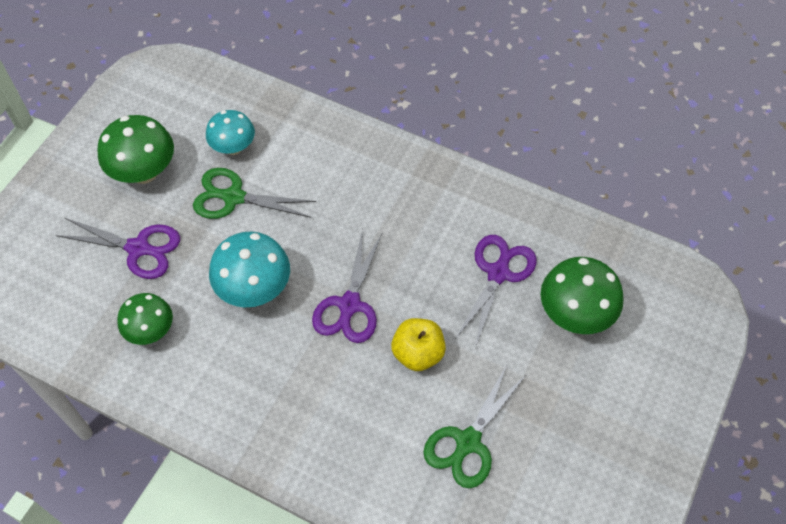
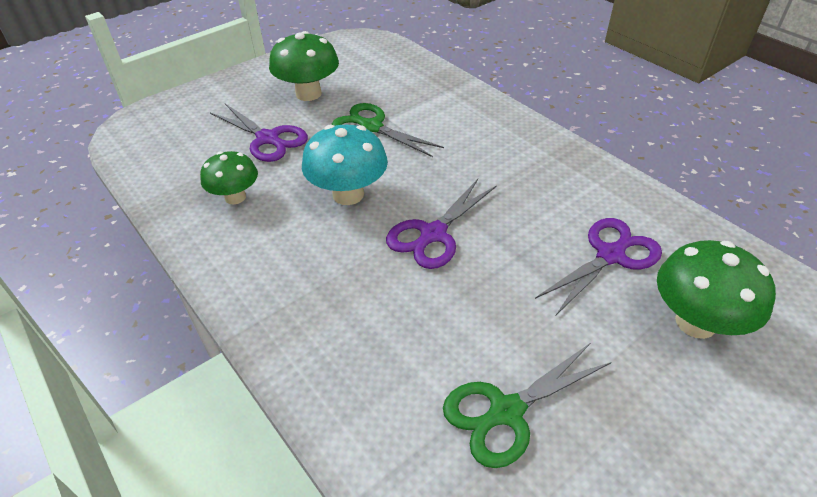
camera: 25 degrees right, 15 degrees down
turquoise mushroom [206,110,255,155] -> none
yellow apple [391,318,446,371] -> none

